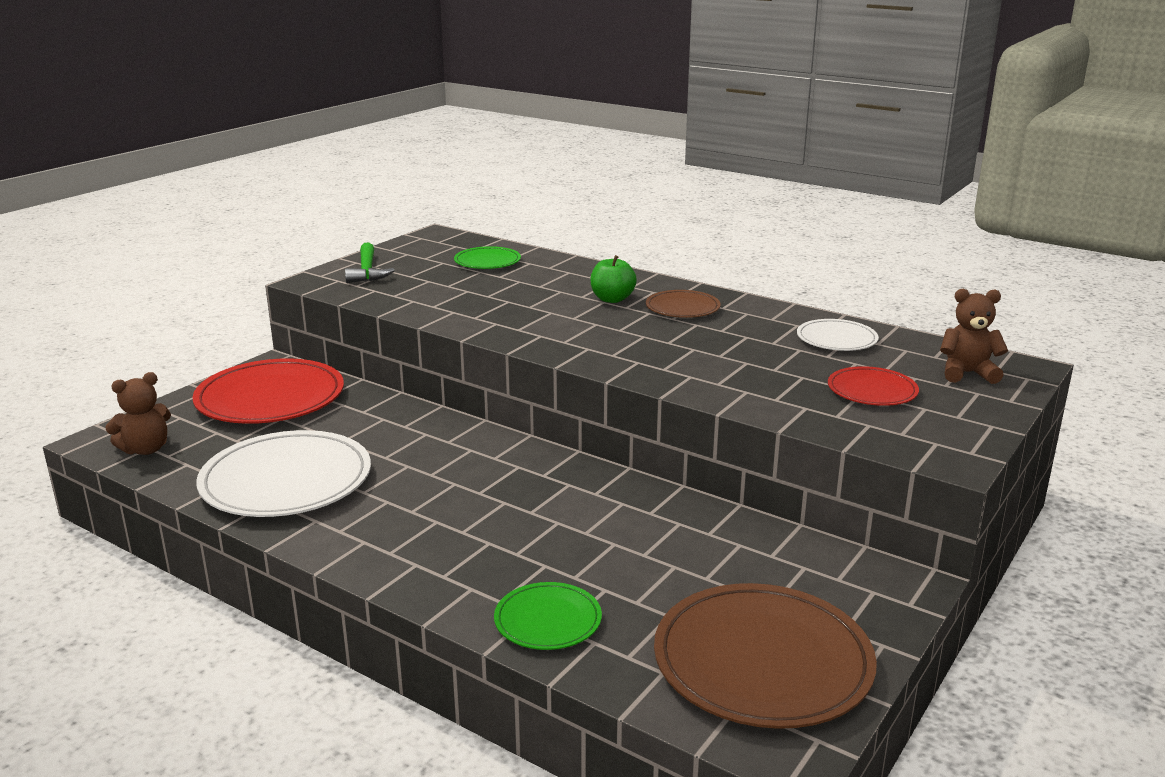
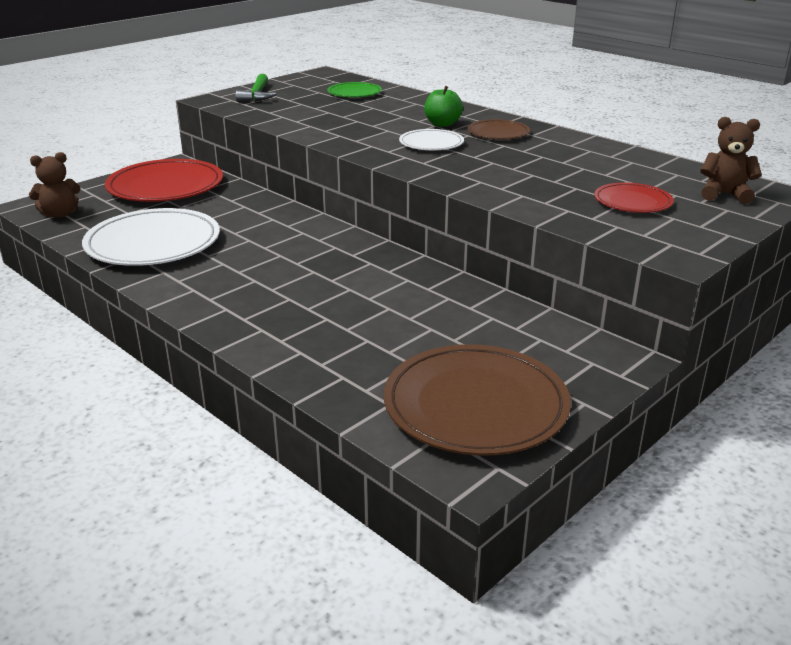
camera: 10 degrees right, 5 degrees up
green plate [494,582,602,650] -> none
white plate [797,319,879,351] -> white plate moved to [399,129,464,150]

